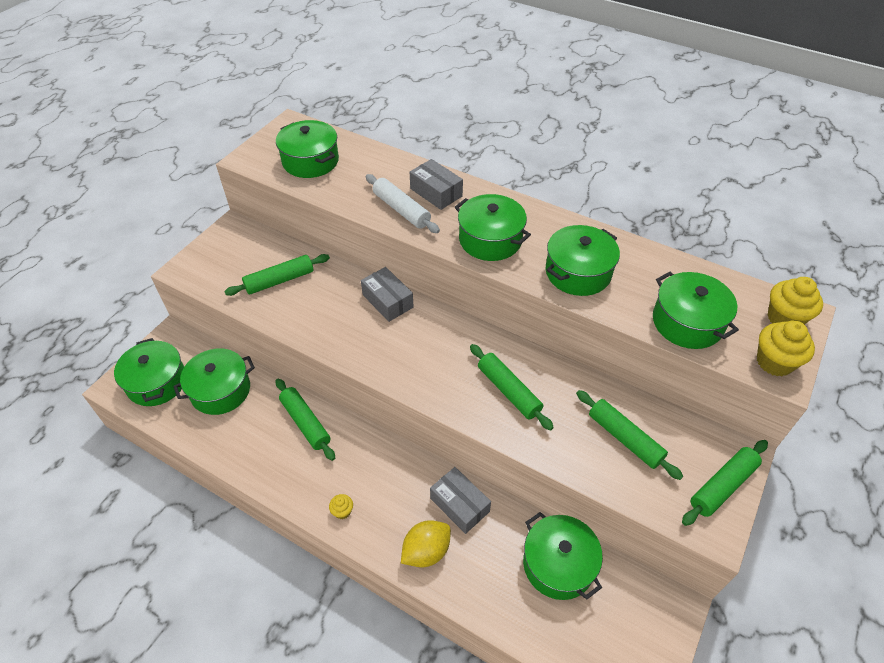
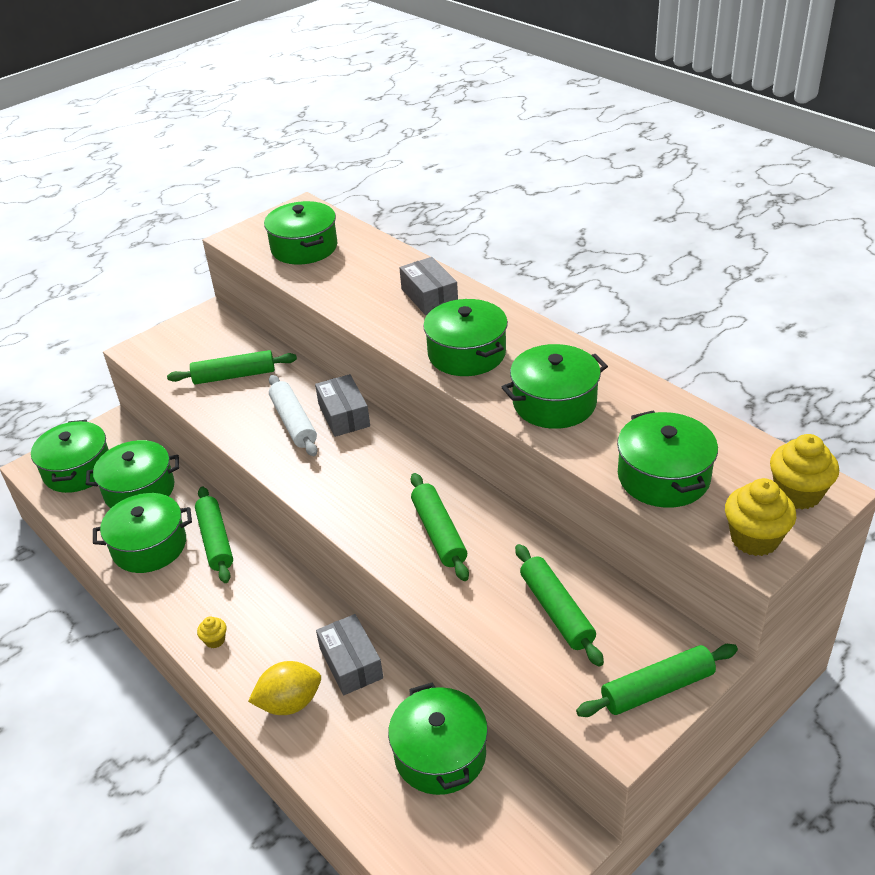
camera: 20 degrees right, 10 degrees down
white rolling pin [366,174,440,233] -> white rolling pin moved to [269,375,318,456]
none -> green pot [93,493,192,573]

